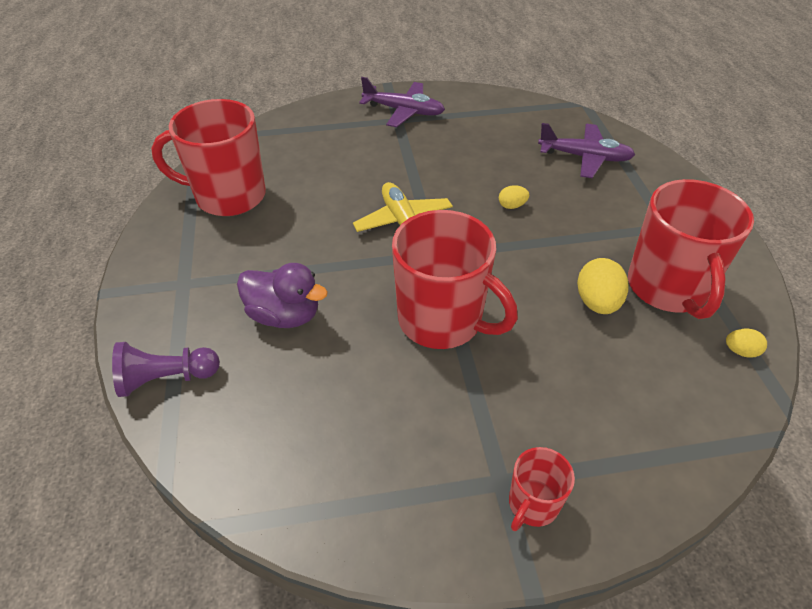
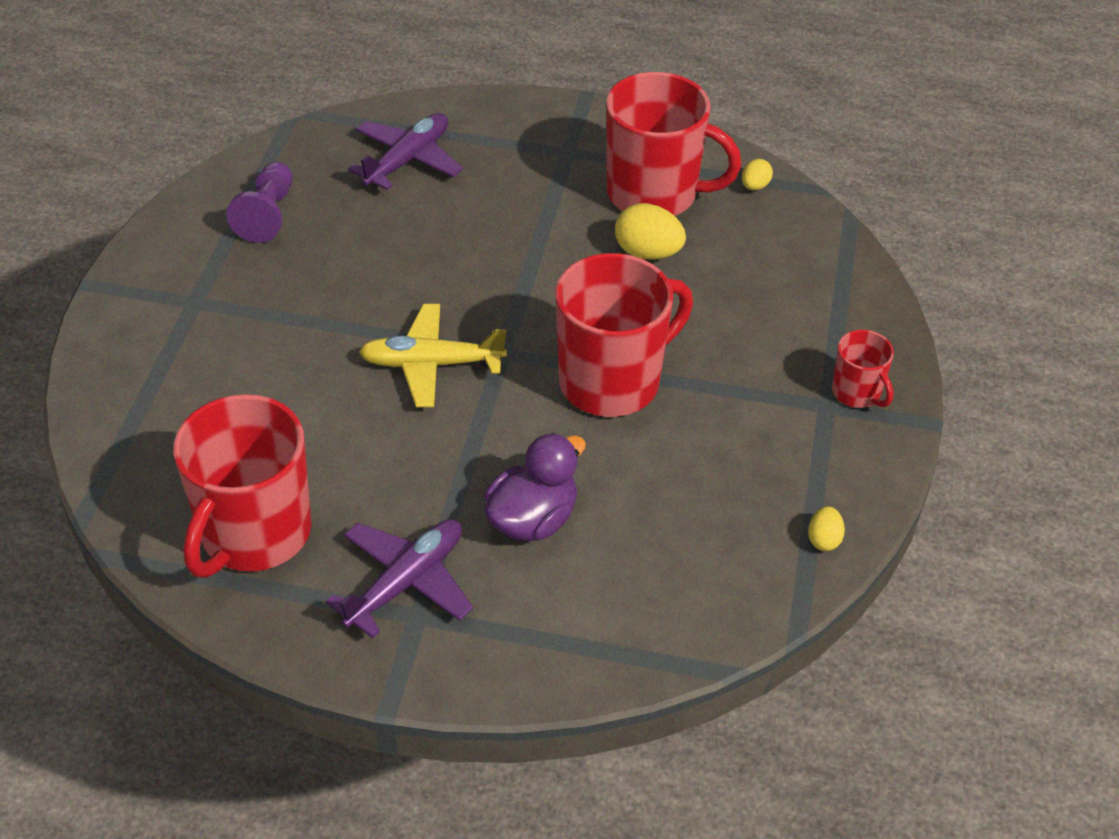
camera: 70 degrees left, 0 degrees up
purple pawn [112,342,220,397] -> purple pawn moved to [226,162,293,243]
purple plane [359,77,445,127] -> purple plane moved to [326,519,473,638]
yellow egg [499,185,529,209] -> yellow egg moved to [808,506,845,551]

